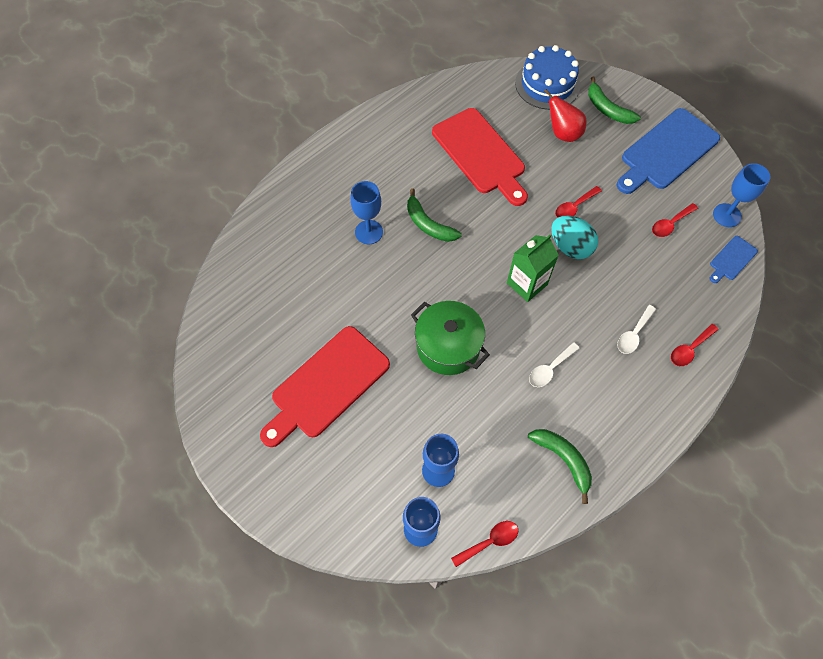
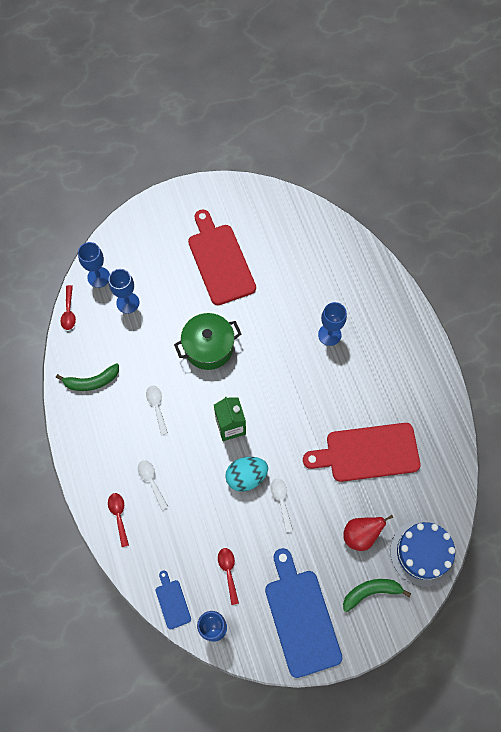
camera: 115 degrees right, 5 degrees up
green banana [407,188,462,242] -> none
red spoon [555,186,602,218] -> white spoon [270,479,293,532]

